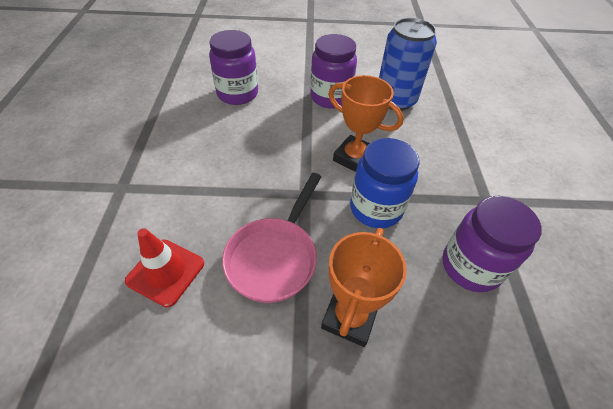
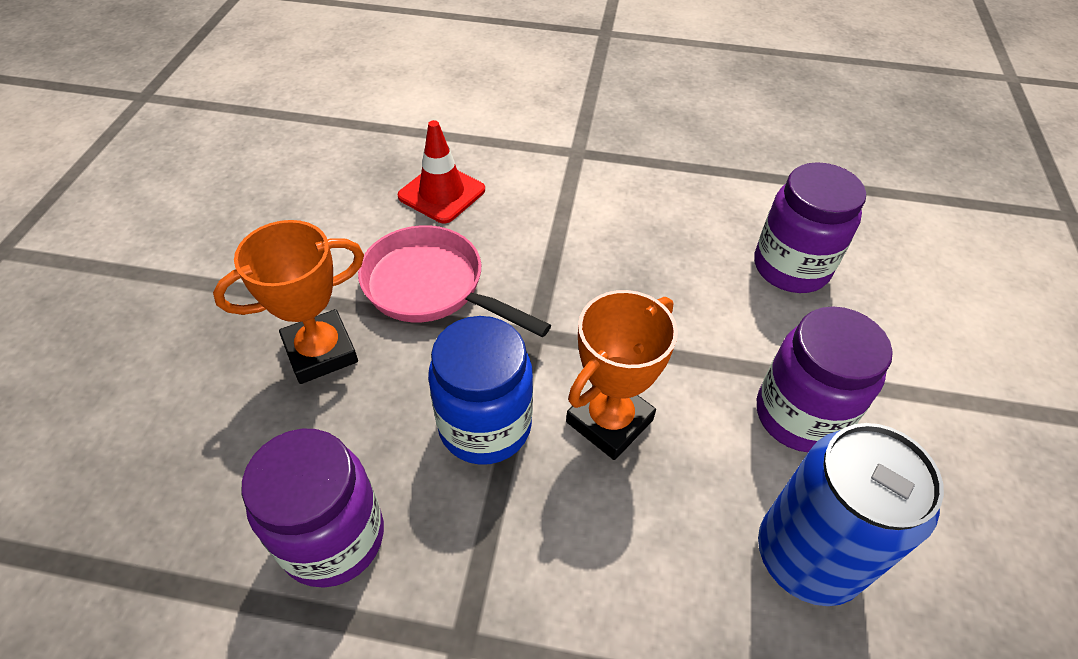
camera: 100 degrees right, 0 degrees up
orange trophy [321,228,407,347] -> orange trophy turned 60 degrees counterclockwise [213,220,364,384]

